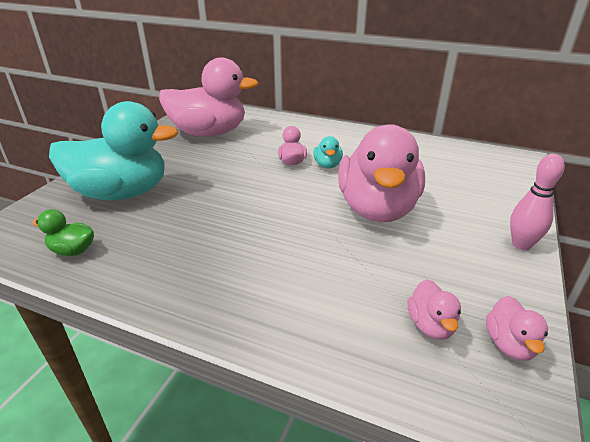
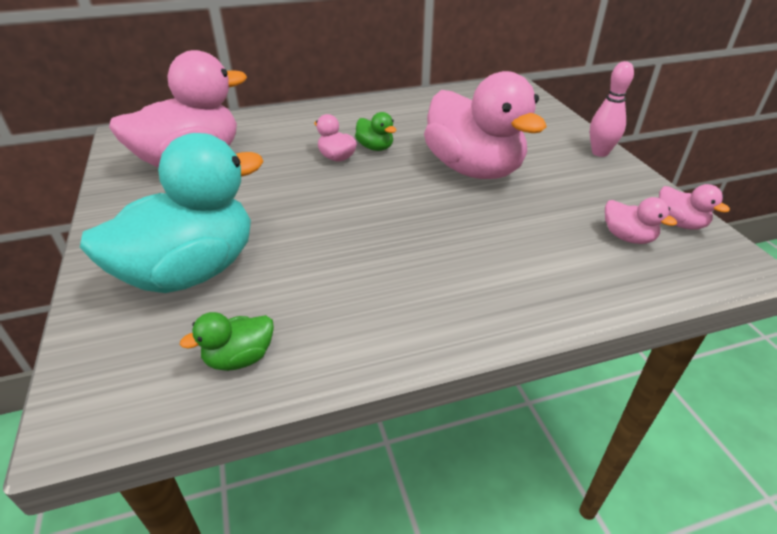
camera: 40 degrees left, 5 degrees up
turquoise duck [313,136,343,168] -> green duck [355,112,396,151]

